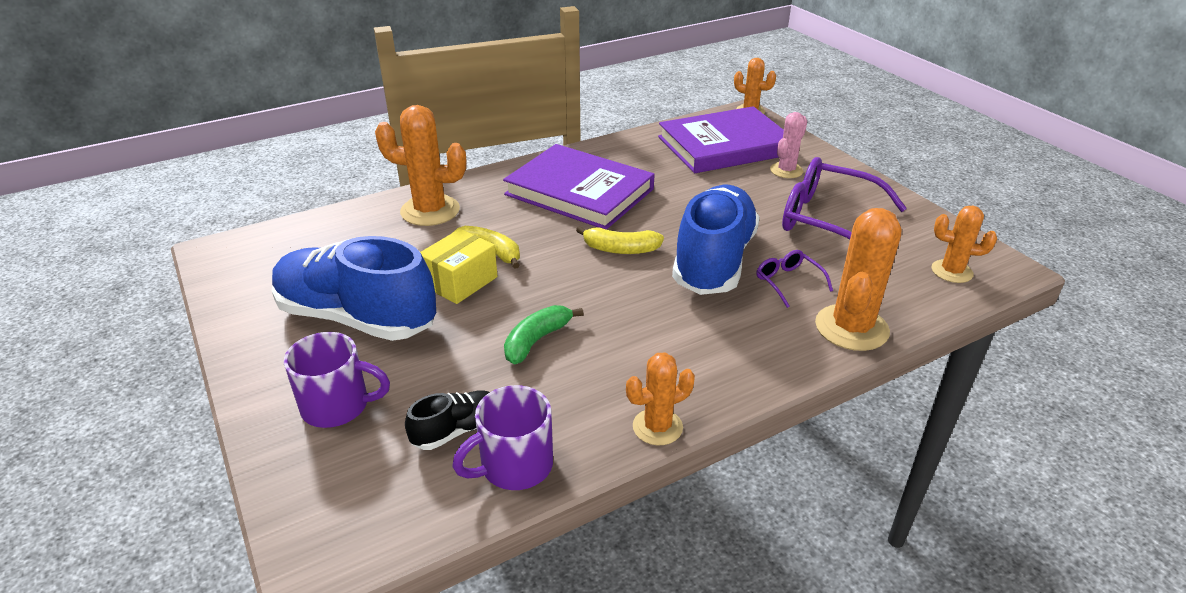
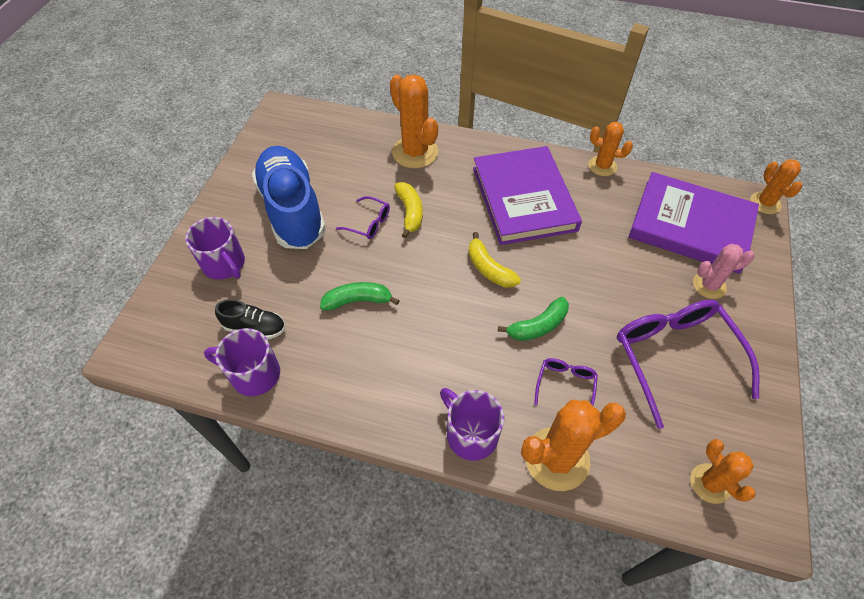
camera: 45 degrees right, 20 degrees up
yellow box [420,229,498,304] -> purple glasses [336,196,390,239]
orange cactus [626,352,695,445] -> orange cactus moved to [589,122,633,176]
blue shoe [672,185,760,295] -> green banana [498,297,569,341]
none -> purple mug [440,388,504,461]

